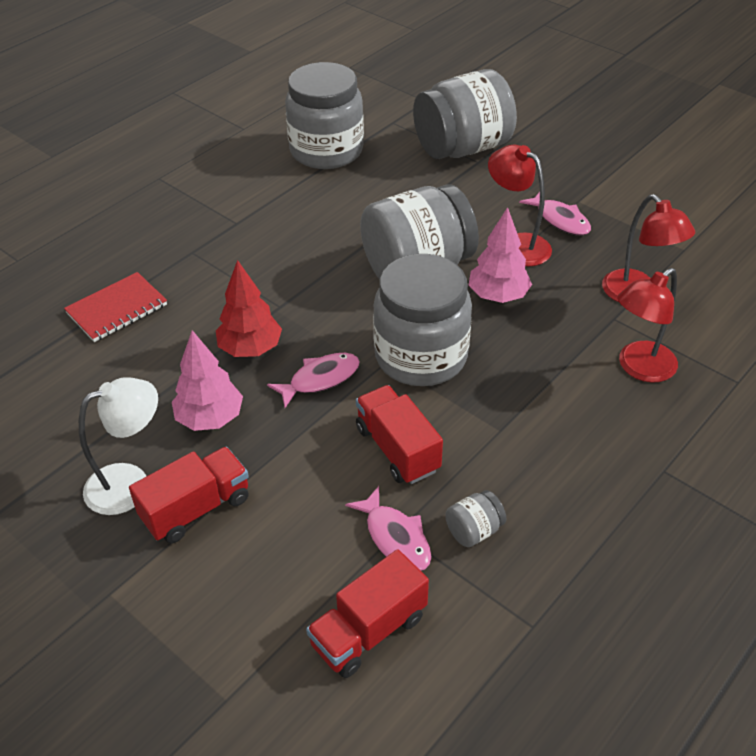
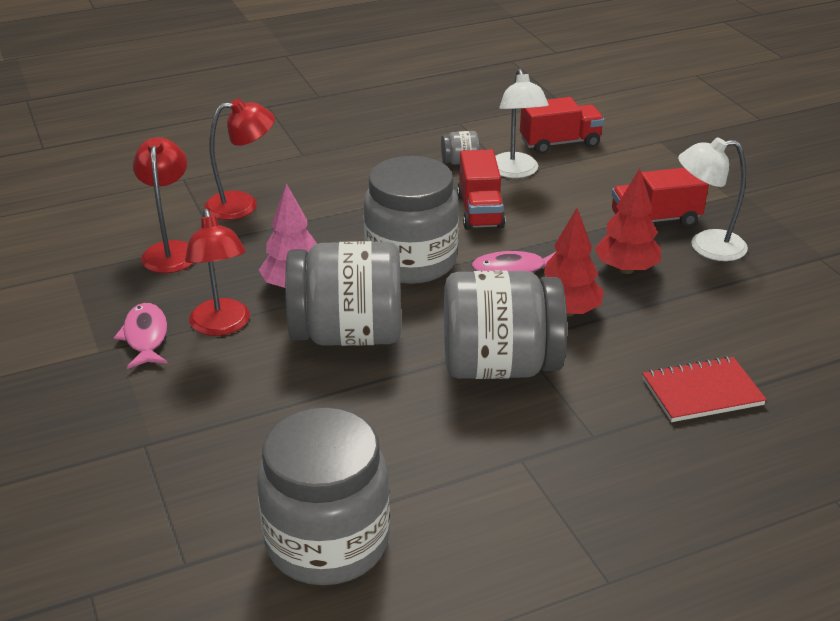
camera: 155 degrees left, 10 degrees down
pink tree [172,330,243,431] -> red tree [595,168,661,274]
pink fish [345,486,432,571] -> white lamp [495,69,549,178]
grey jar [413,69,517,159] -> grey jar moved to [444,270,567,379]

